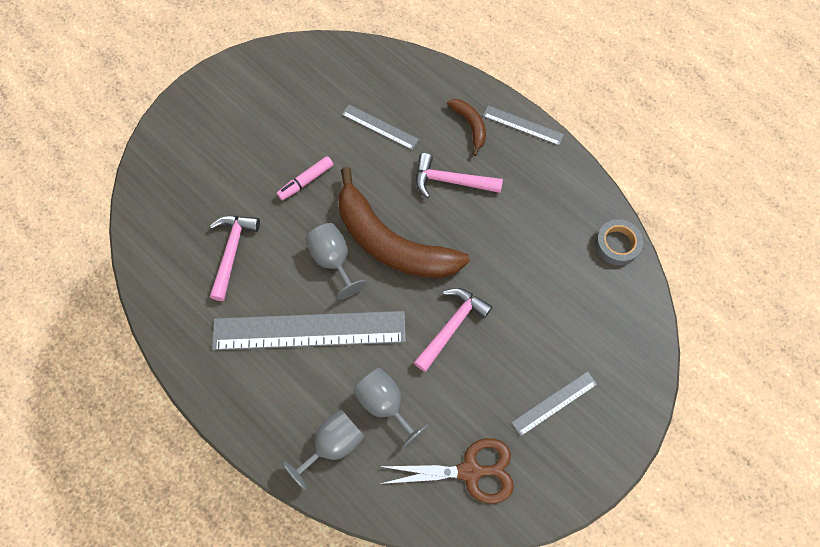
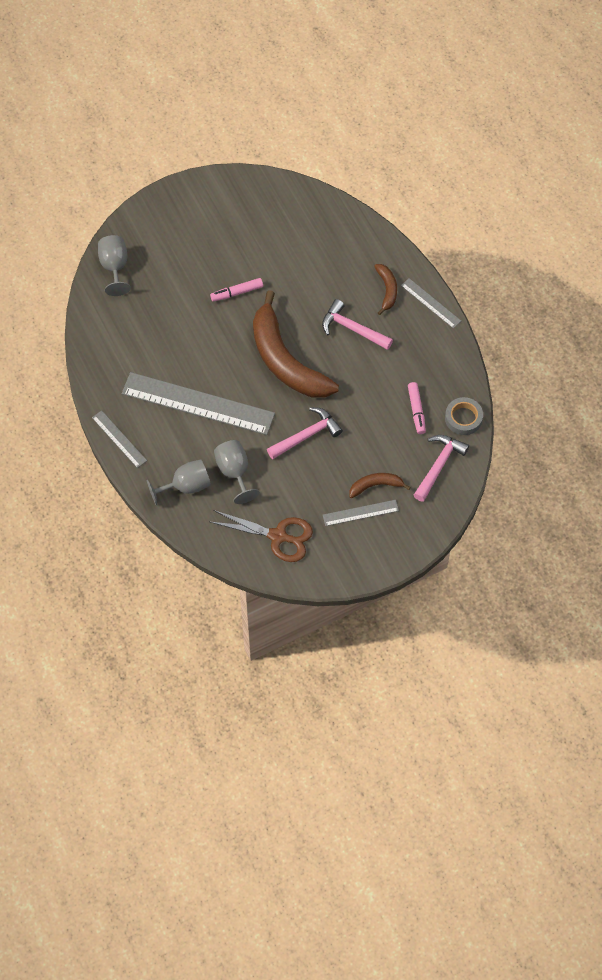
camera: 20 degrees right, 5 degrees down
pink hammer [210,216,260,301] -> pink hammer moved to [414,435,469,502]
grey goblet [305,223,367,299] -> grey goblet moved to [98,235,131,296]
grey ruler [342,105,419,150] -> grey ruler moved to [92,410,147,468]
none -> brown banana [349,473,411,498]
none -> pink marker [408,382,426,434]

